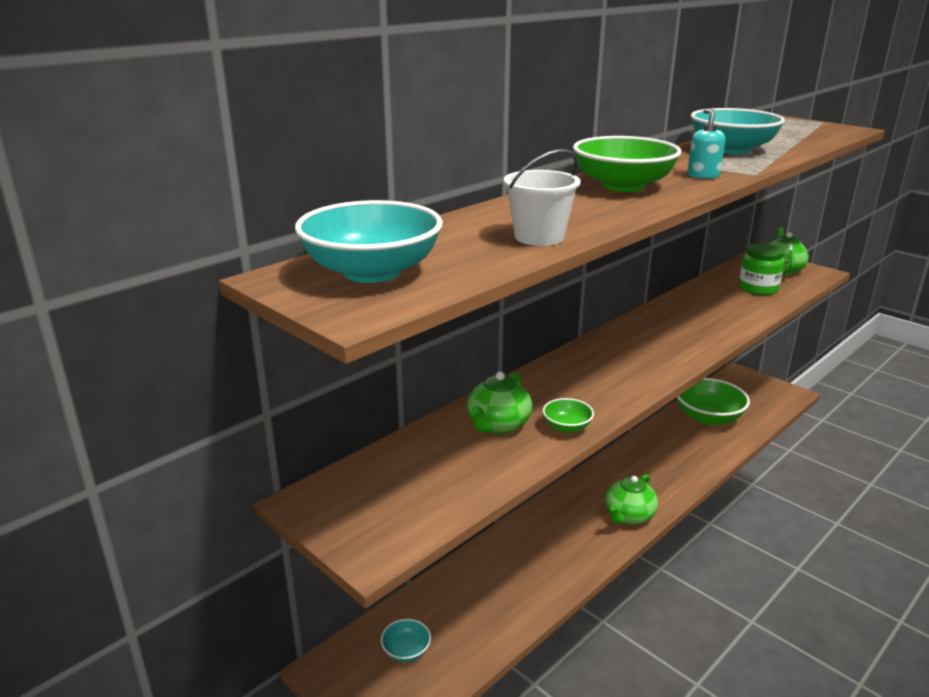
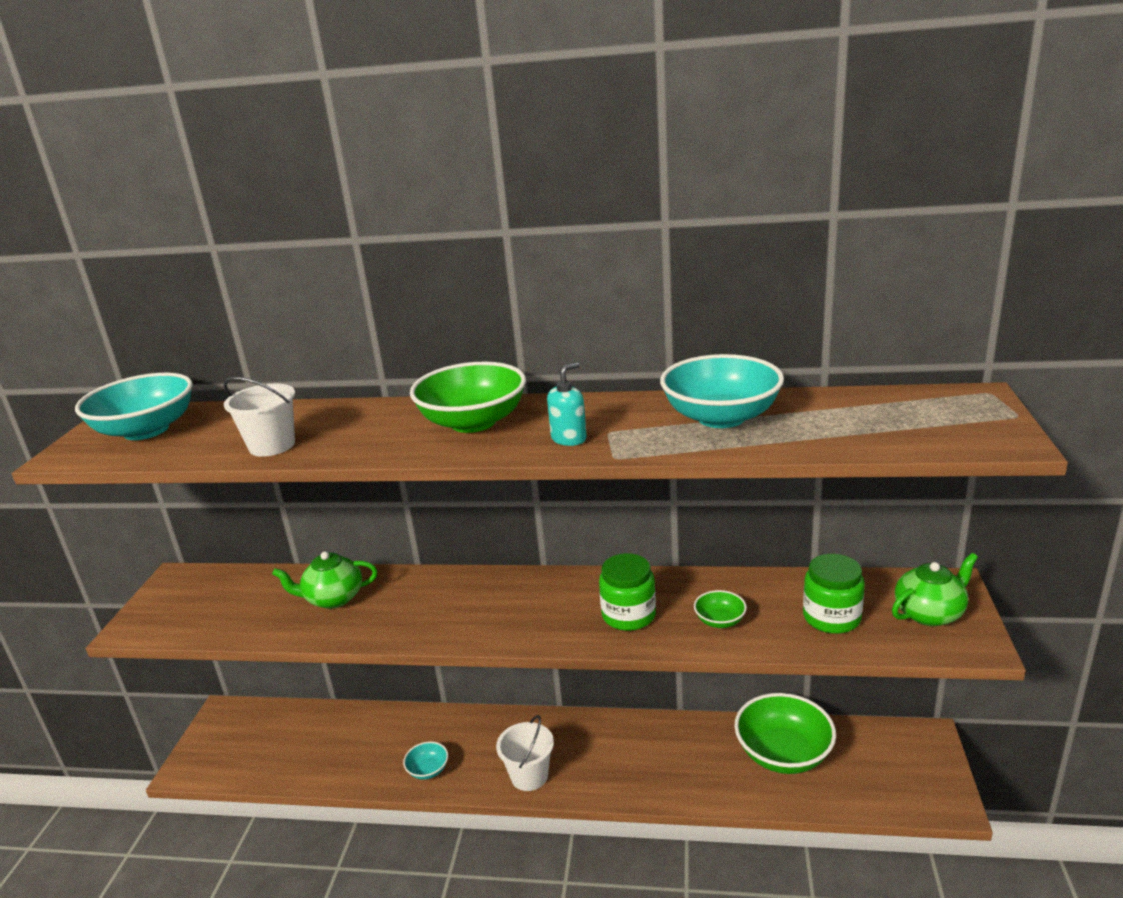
camera: 55 degrees right, 0 degrees up
turquoise bowl [381,619,431,662] -> turquoise bowl moved to [403,741,448,780]
green bowl [543,398,594,433] -> green bowl moved to [694,590,747,628]
green teapot [605,474,658,525] -> white bucket [496,715,554,791]
none -> green jar [599,553,656,631]

